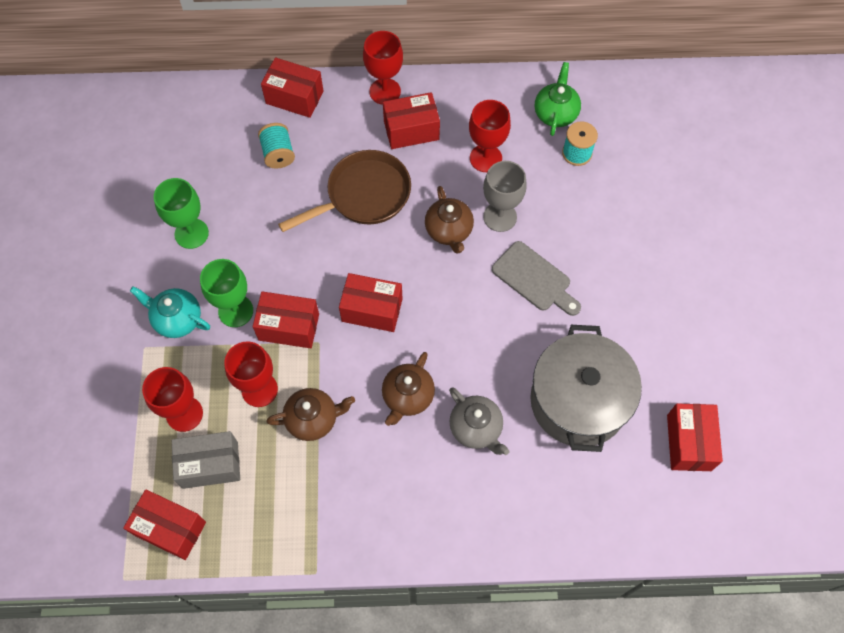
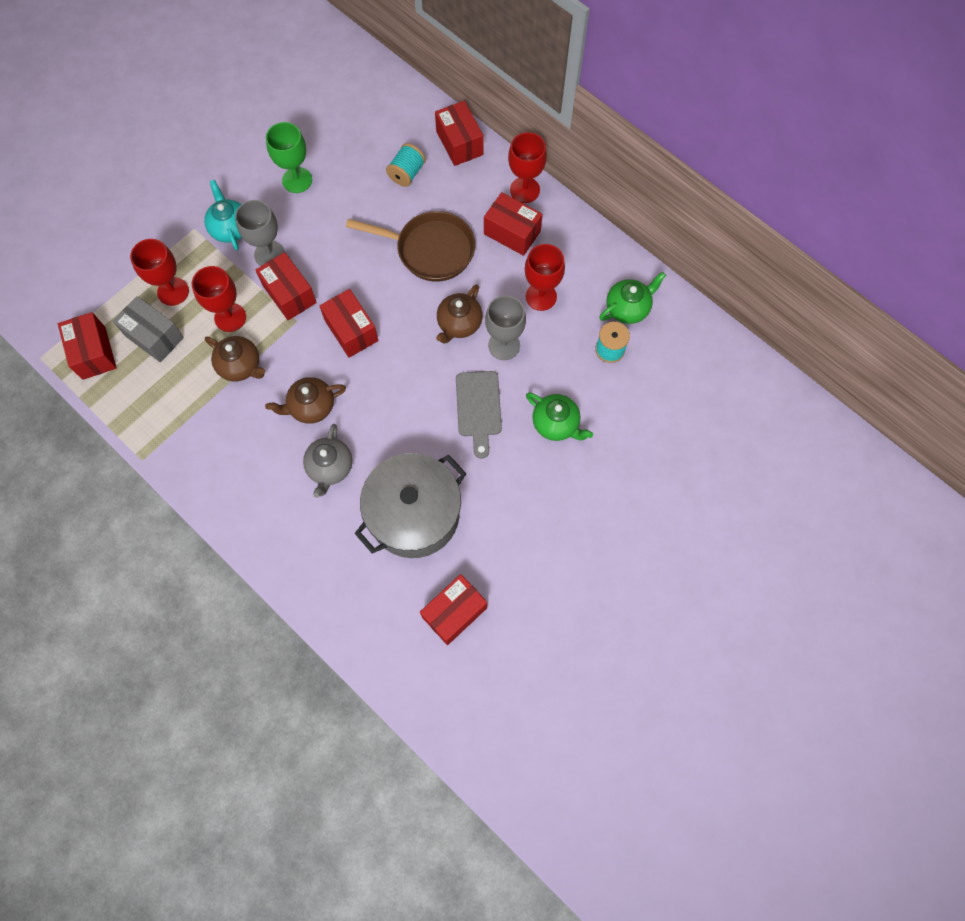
camera: 45 degrees right, 5 degrees up
green goblet [200,259,253,327] -> grey goblet [235,200,285,266]
none -> green teapot [526,392,593,441]

